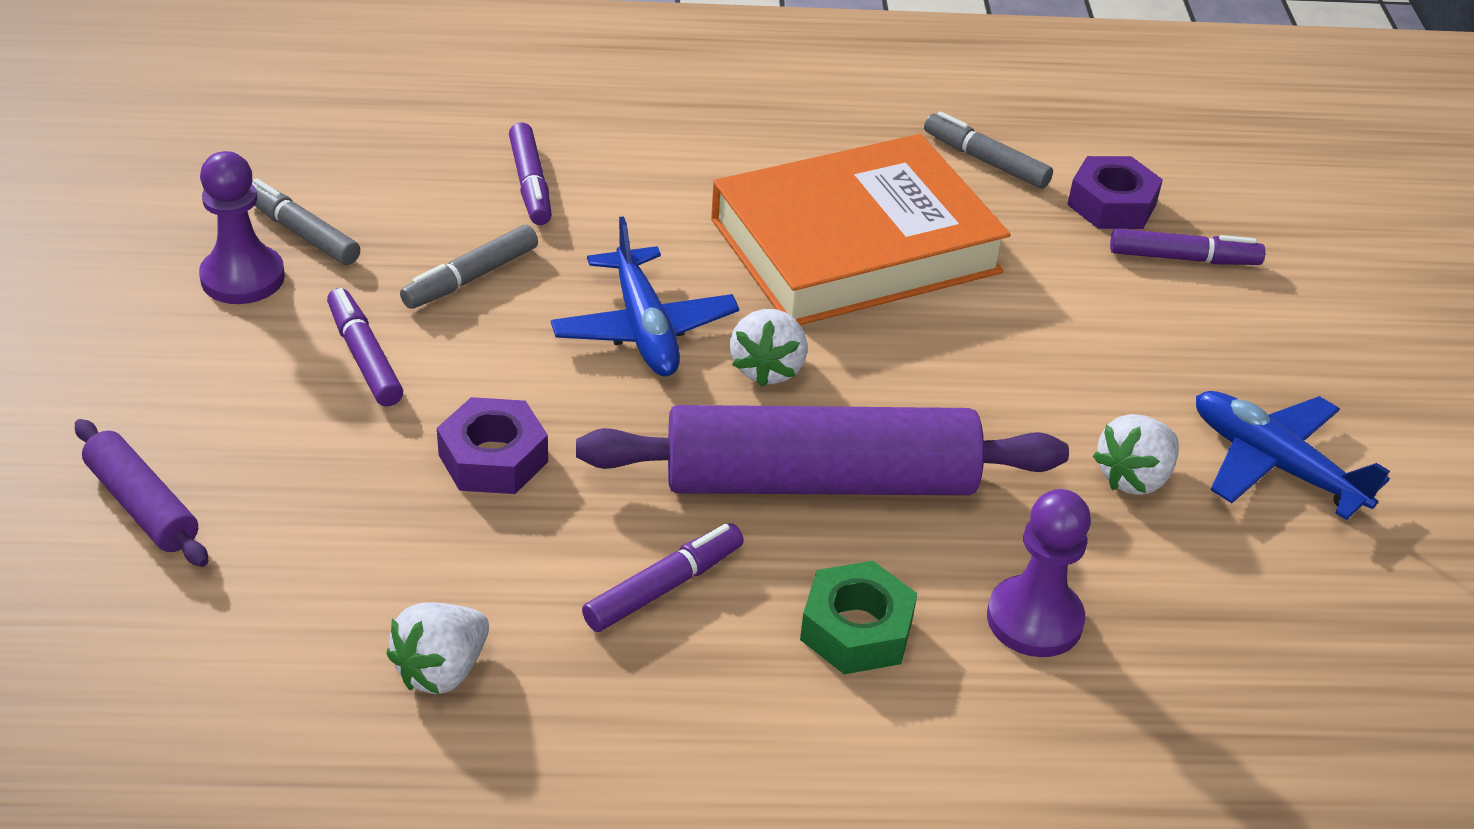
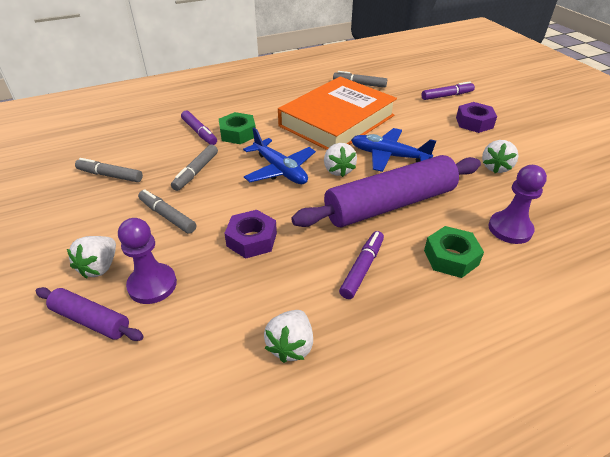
camera: 20 degrees left, 0 degrees up
purple pawn [199,151,285,304] -> purple pawn moved to [118,218,177,304]
purple marker [327,288,403,407] -> grey marker [138,189,196,234]
purple nut [1067,156,1163,229] -> purple nut moved to [456,102,497,133]
blue plane [1196,391,1390,520] -> blue plane moved to [351,128,436,172]
none -> white strawberry [67,236,116,279]
none -> green nut [219,112,256,144]

